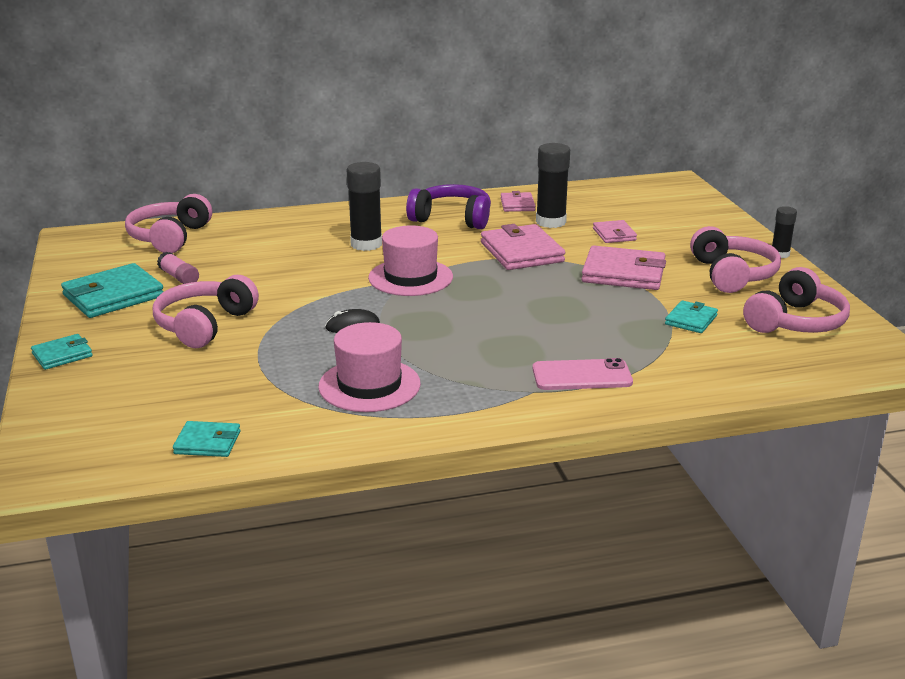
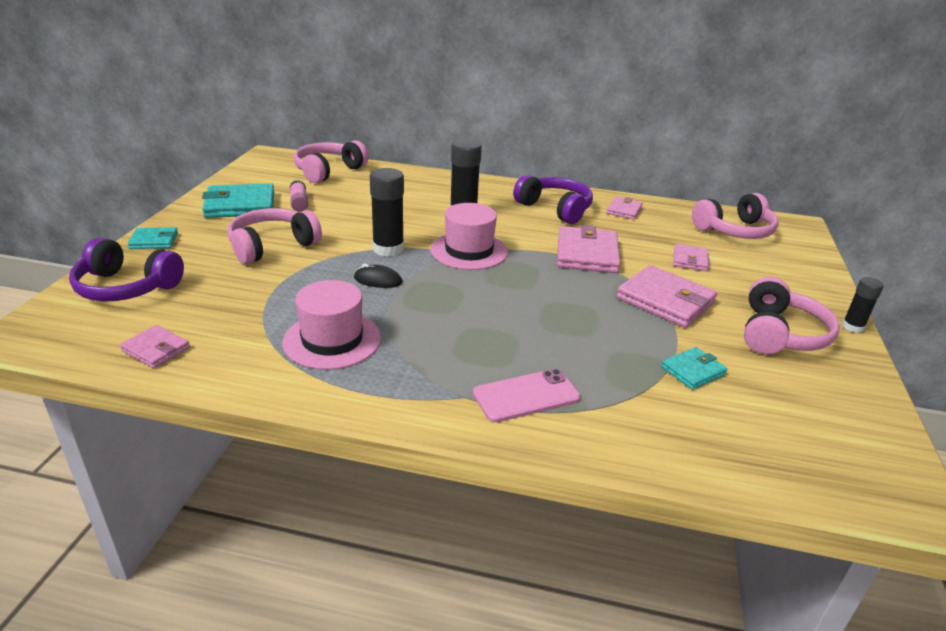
camera: 25 degrees right, 5 degrees up
turquoise wallet [173,421,241,457] -> pink wallet [120,325,190,368]
pink phone [533,358,633,390] -> pink phone turned 45 degrees counterclockwise [473,369,581,422]
black glue stick [536,143,570,228] -> black glue stick moved to [370,168,404,257]
pink headphones [743,267,850,333] -> pink headphones moved to [692,193,779,239]
none -> purple headphones [69,238,184,301]

